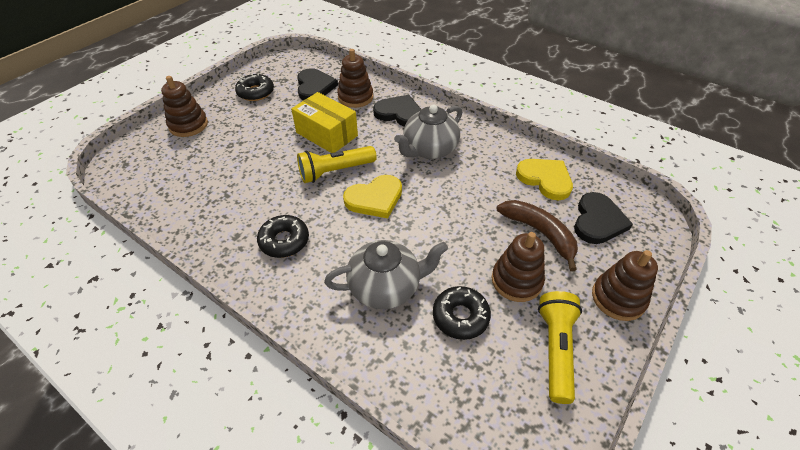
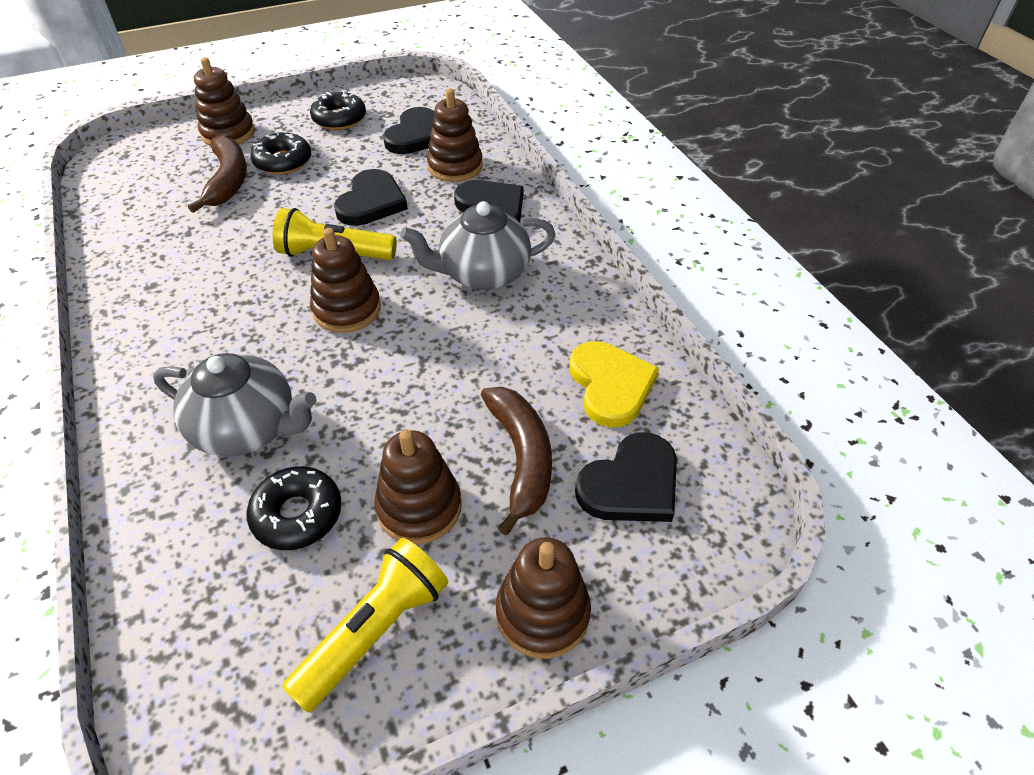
camera: 30 degrees right, 0 degrees up
black donut [257,215,309,258] -> black donut moved to [250,132,311,175]
yellow box [291,92,358,153] -> black heart [334,169,408,226]
yellow heart [343,175,402,218] -> brown stacking toy [310,228,381,333]
none -> brown banana [188,135,247,213]

